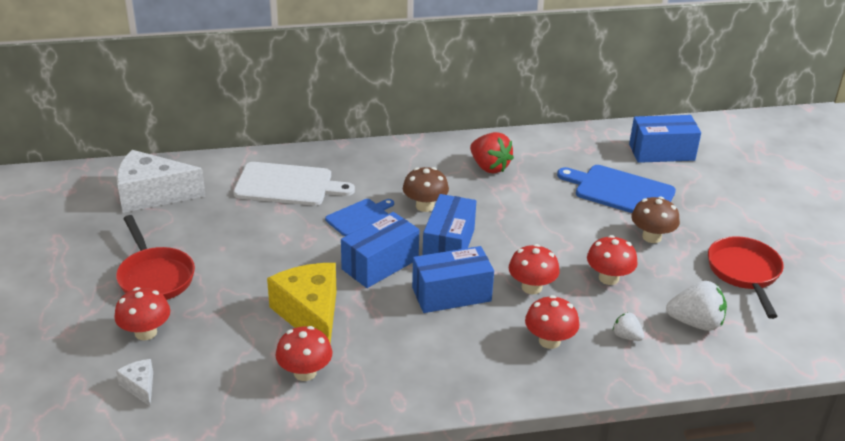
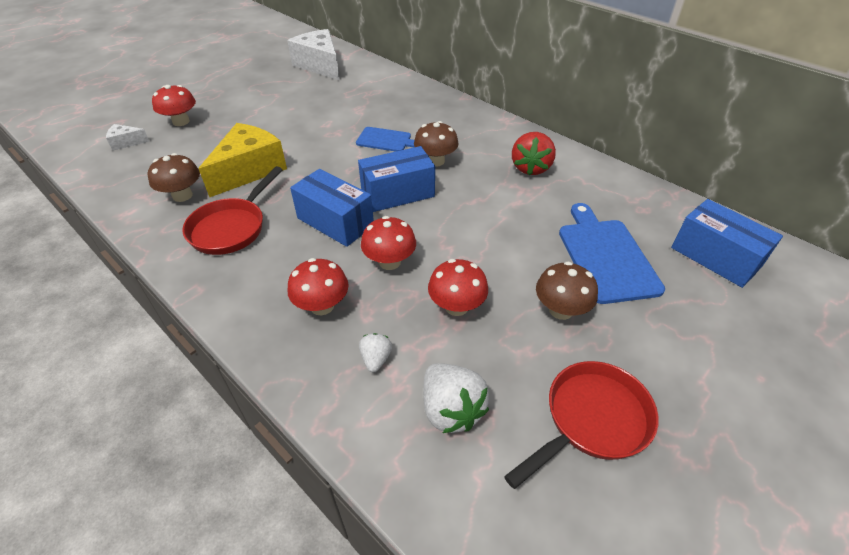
camera: 55 degrees right, 10 degrees up
red pan [116,215,195,300] -> red pan moved to [182,166,282,255]
white cheese [116,359,153,406] -> white cheese turned 120 degrees counterclockwise [106,124,150,151]
white cutting board [233,162,355,206] -> none
red mushroom [276,326,332,381] -> brown mushroom [148,153,200,202]
blue box [341,212,419,288] -> none

